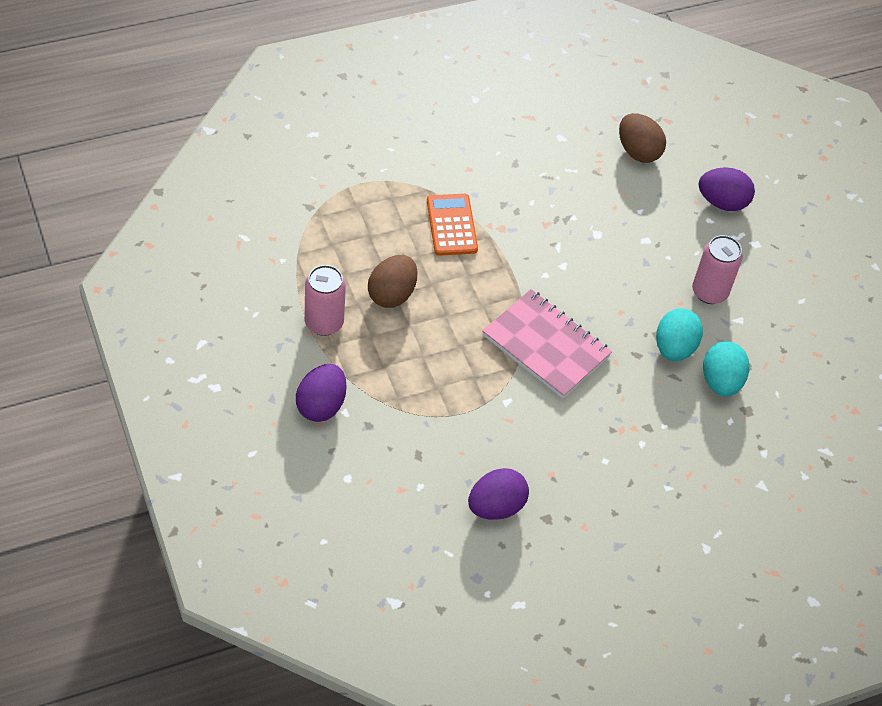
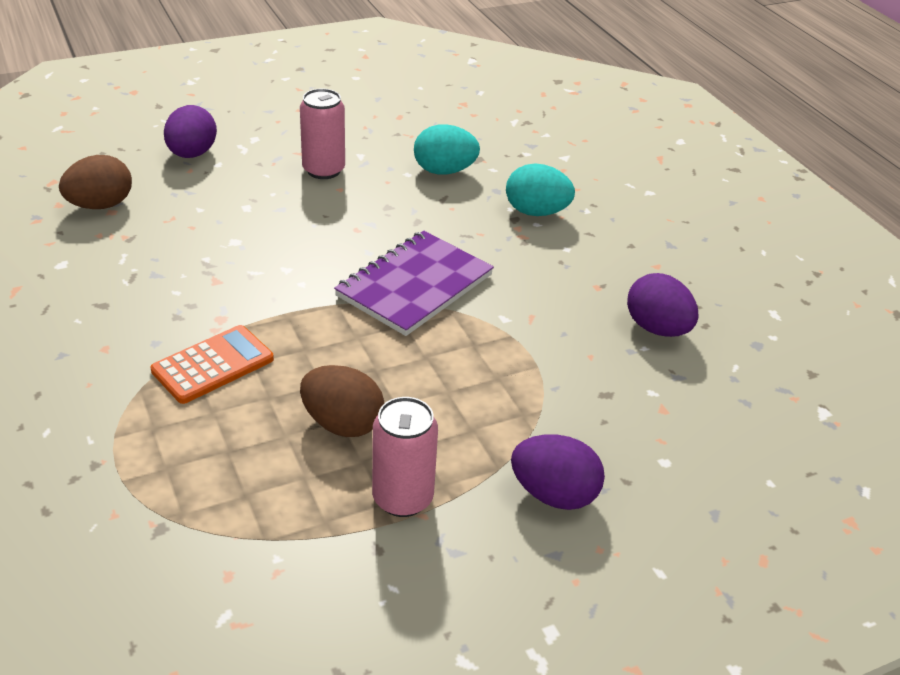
camera: 90 degrees left, 15 degrees down
orange calculator [427,194,478,256] -> orange calculator turned 150 degrees clockwise [150,325,274,404]
pink notebook [482,289,612,398] -> purple notebook [334,231,494,336]
turquoise egg [656,308,703,361] -> turquoise egg moved to [506,164,575,216]

